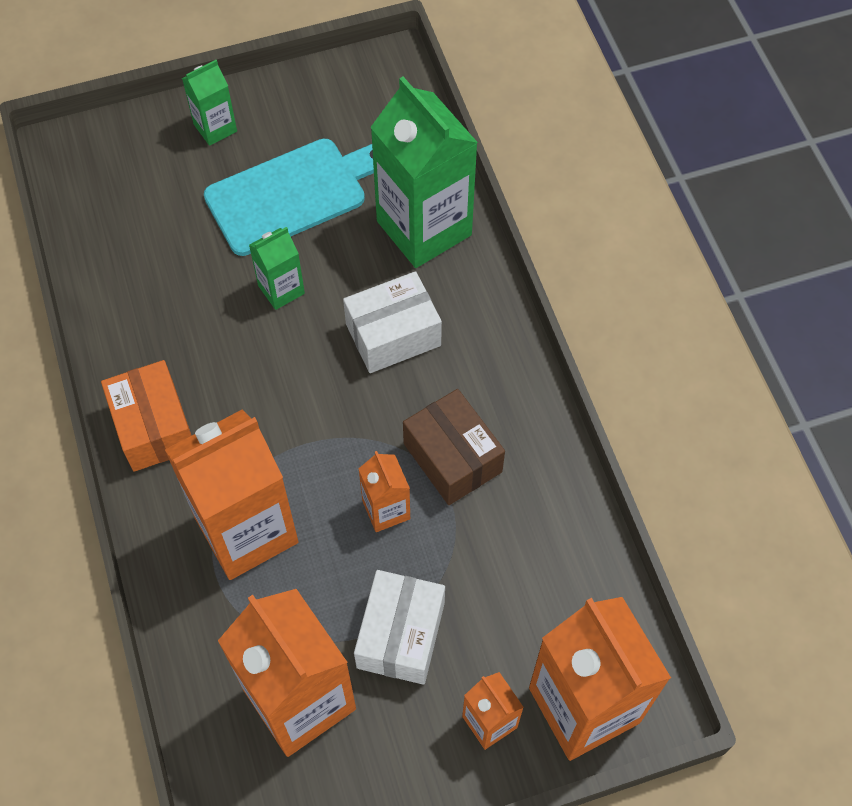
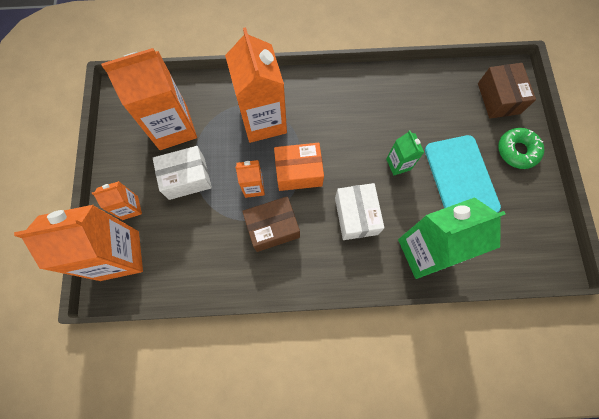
camera: 105 degrees right, 10 degrees up
orange box [101,360,192,472] -> orange box moved to [274,143,324,191]
green carton [182,60,237,146] -> green donut [498,128,544,169]
white box [354,570,445,685] -> white box turned 45 degrees counterclockwise [153,146,212,200]
none -> brown box [478,63,536,119]

